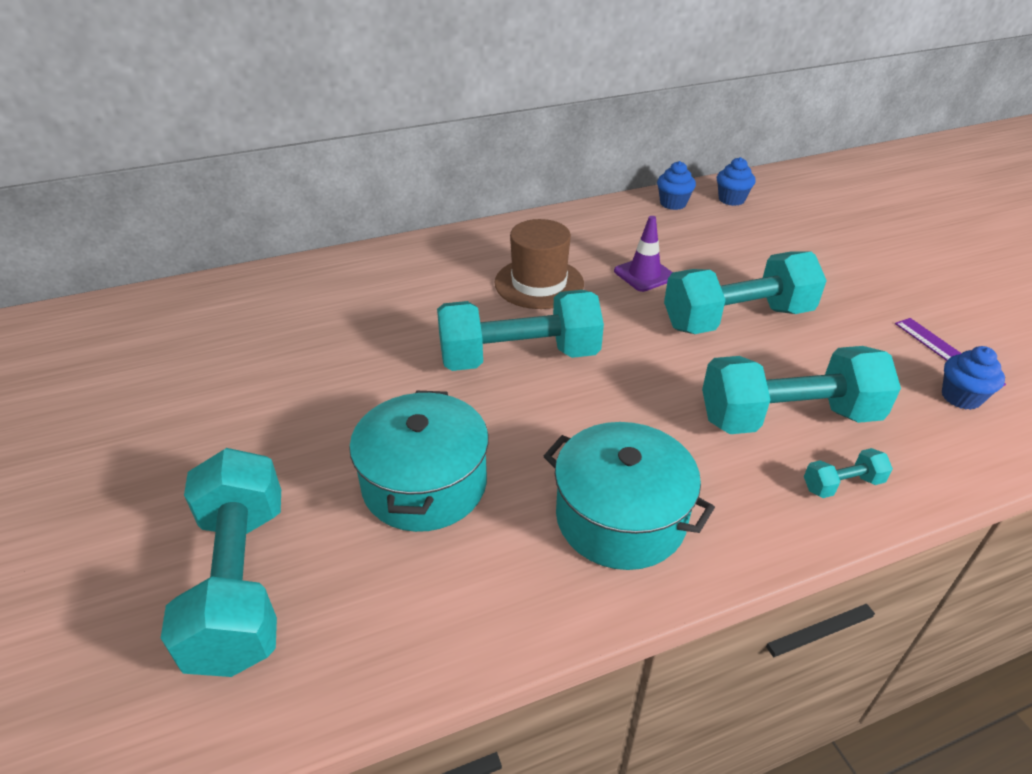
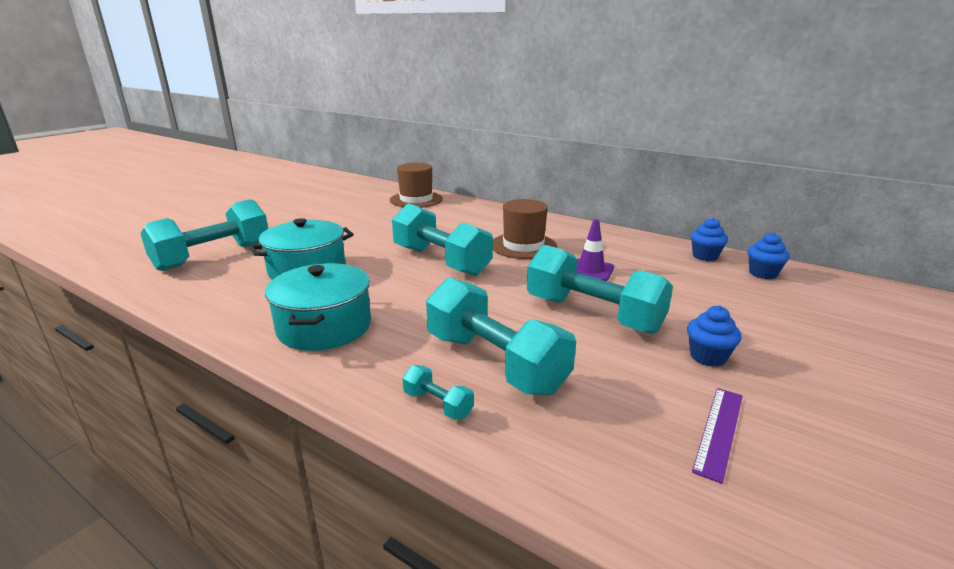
camera: 55 degrees right, 15 degrees down
blue cupcake [942,346,1005,410] -> blue cupcake moved to [687,306,741,367]
none -> brown hat [390,163,443,208]

